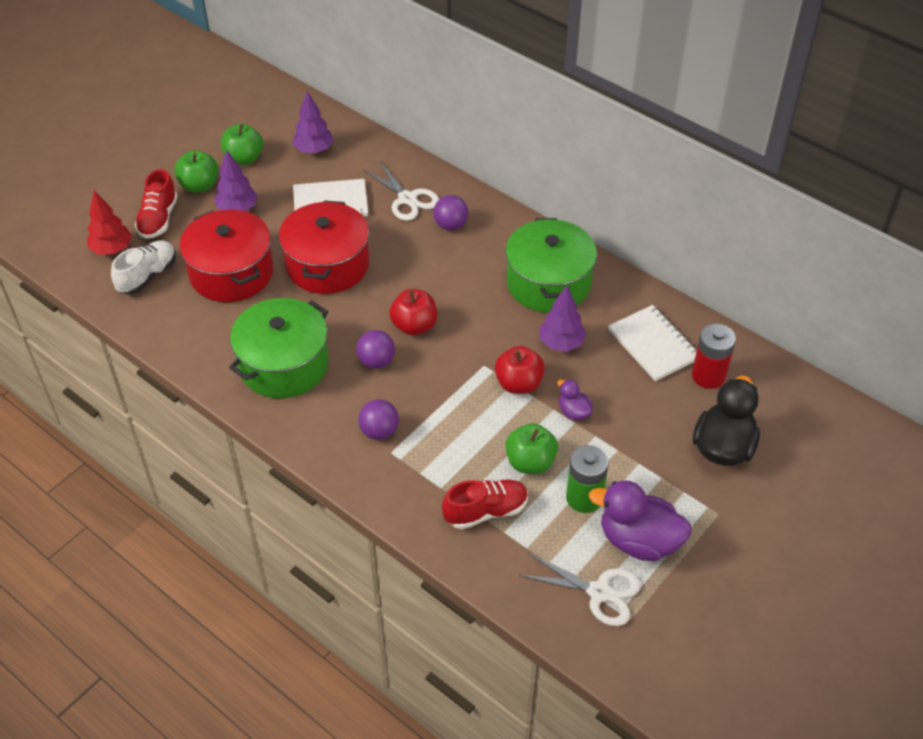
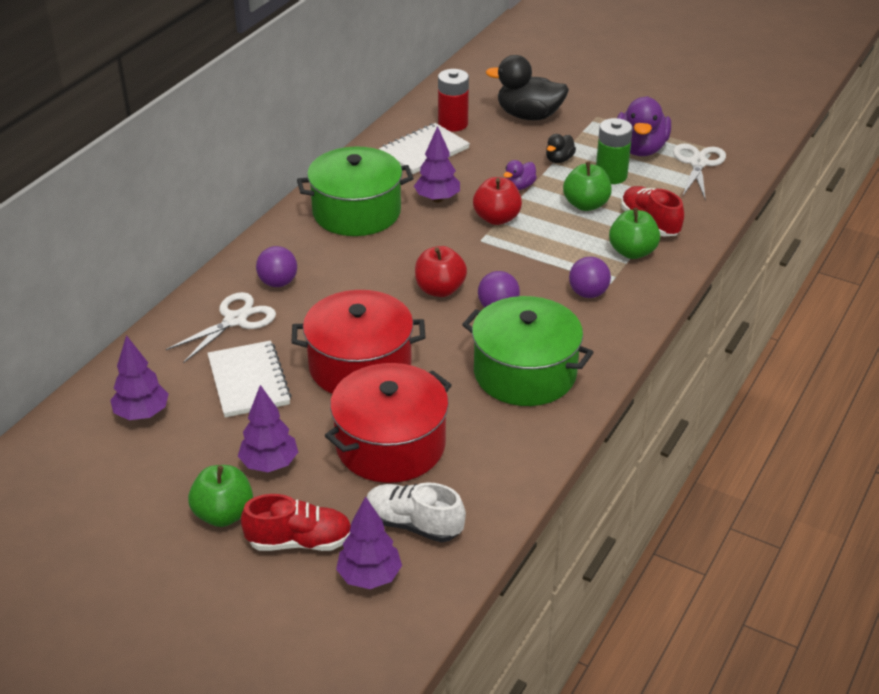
camera: 100 degrees left, 10 degrees down
red tree [87,190,132,255] -> purple tree [336,496,402,589]
green apple [221,123,263,165] -> green apple moved to [609,208,660,259]
none -> black duck [546,134,576,163]

